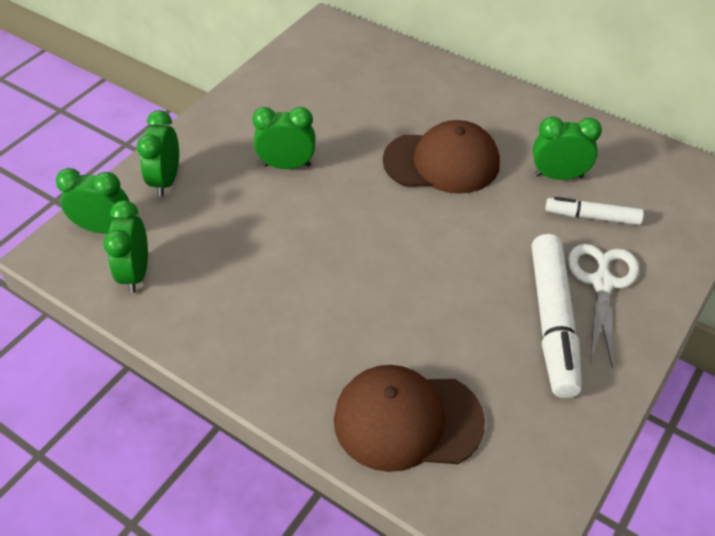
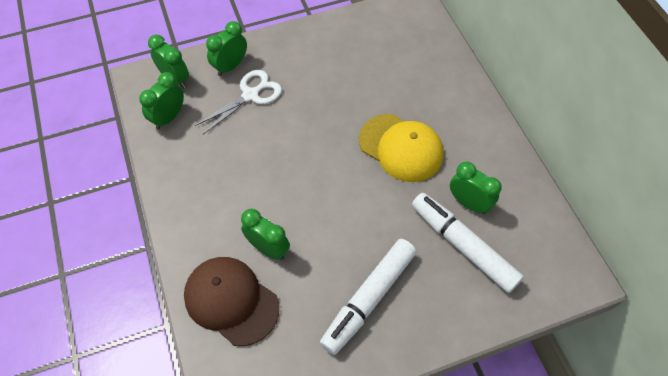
camera: 35 degrees right, 10 degrees up
green clock [252,107,316,169] -> green clock moved to [241,209,290,260]
brown cap [383,120,500,194] -> yellow cap [359,114,444,182]
white marker [545,197,644,225] -> white marker [412,193,524,293], size x1.76
white scissors [568,244,639,367] -> white scissors moved to [195,70,282,134]

